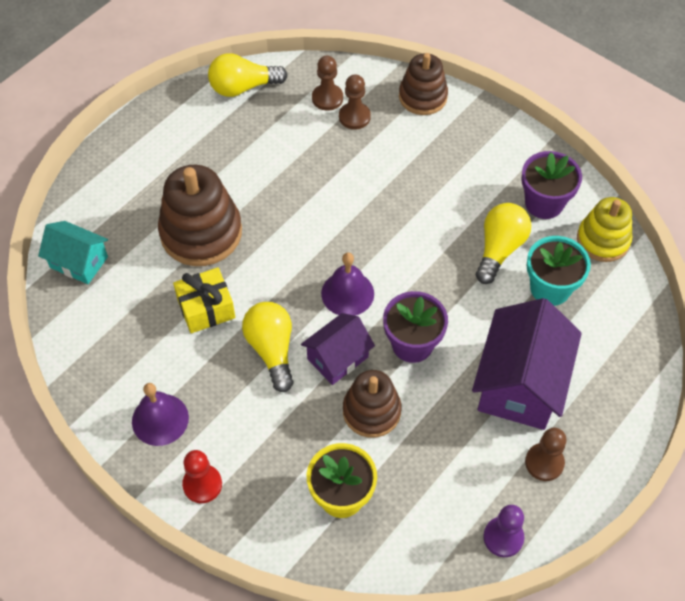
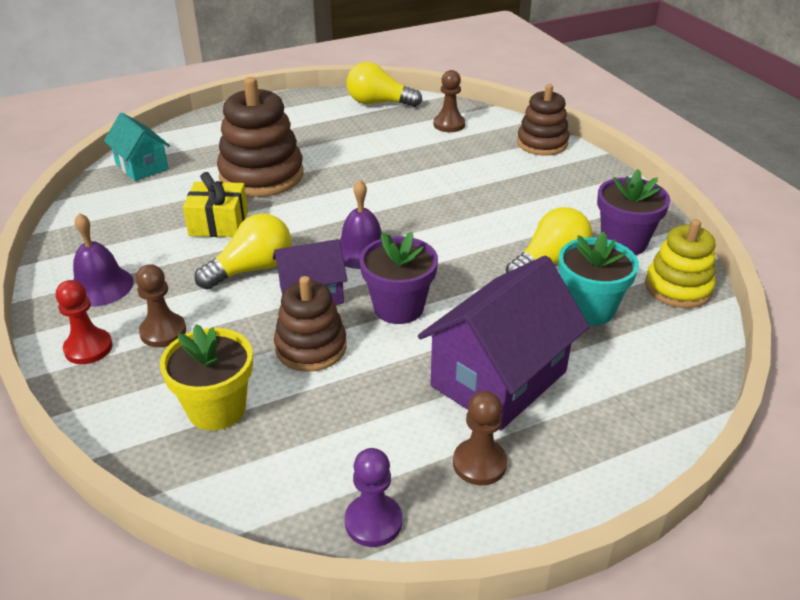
camera: 25 degrees right, 20 degrees down
yellow light bulb [242,302,294,392] -> yellow light bulb turned 45 degrees clockwise [195,213,291,289]
brown pawn [339,74,371,129] -> brown pawn moved to [136,264,186,347]

